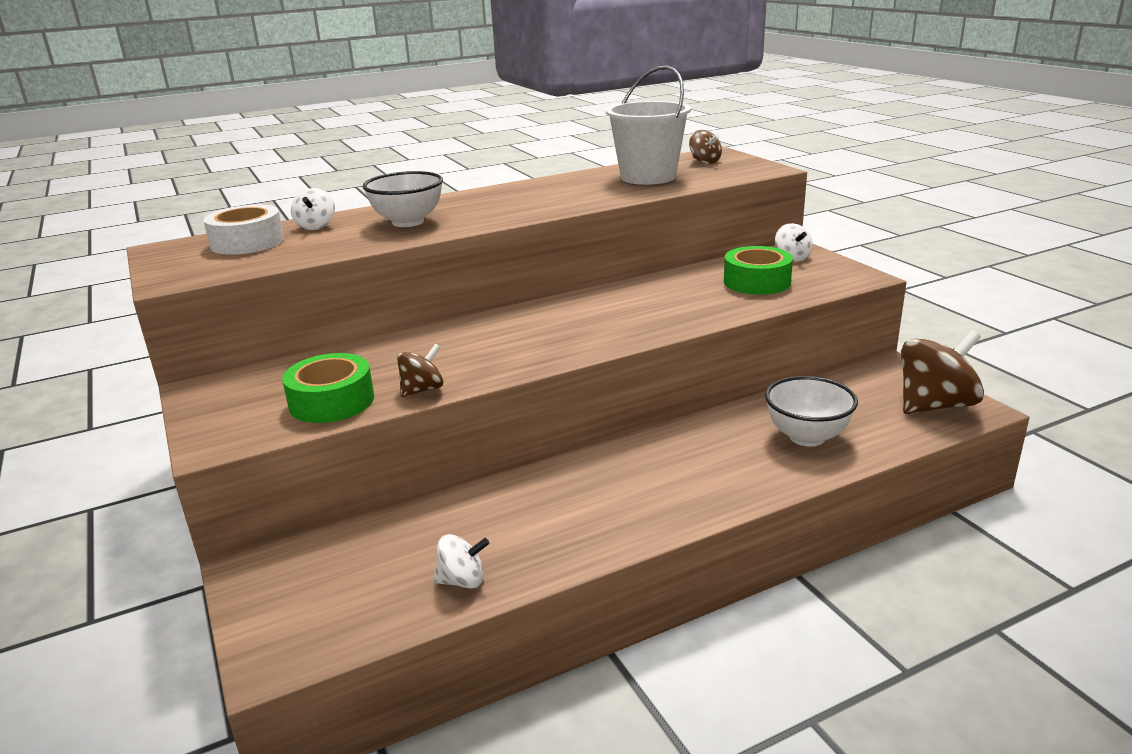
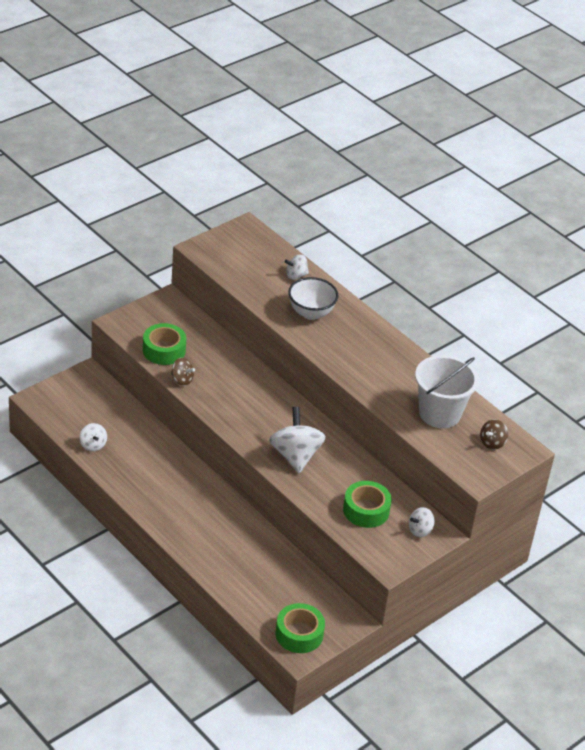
camera: 70 degrees right, 15 degrees up
white tape [203,205,284,255] -> none
white bowl [765,376,858,447] -> none
brown spinning top [901,330,984,414] -> green tape [276,603,325,653]
none -> white spinning top [269,407,326,473]

